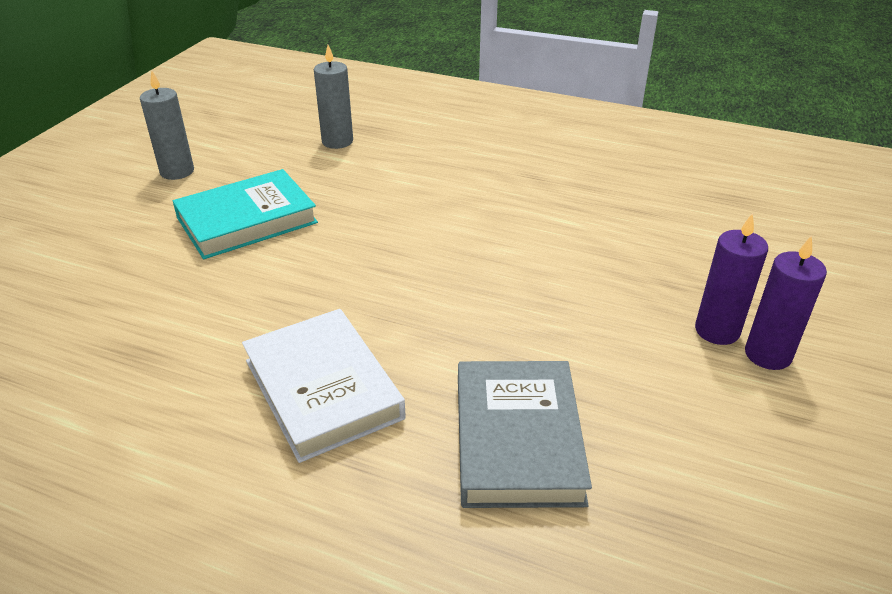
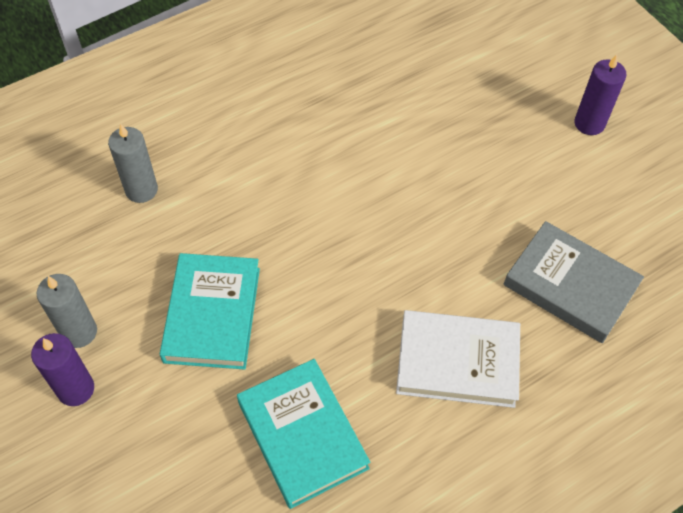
camera: 55 degrees left, 20 degrees up
purple candle [695,213,768,345] -> purple candle moved to [31,333,94,406]
none -> turquoise book [237,359,370,509]

